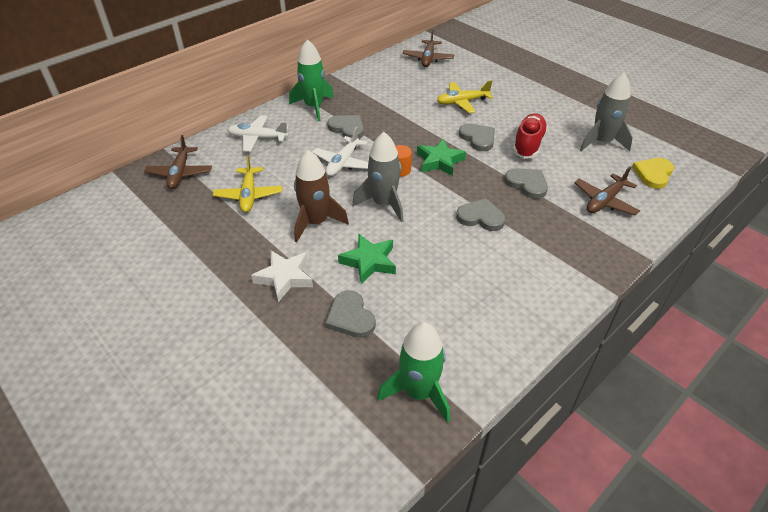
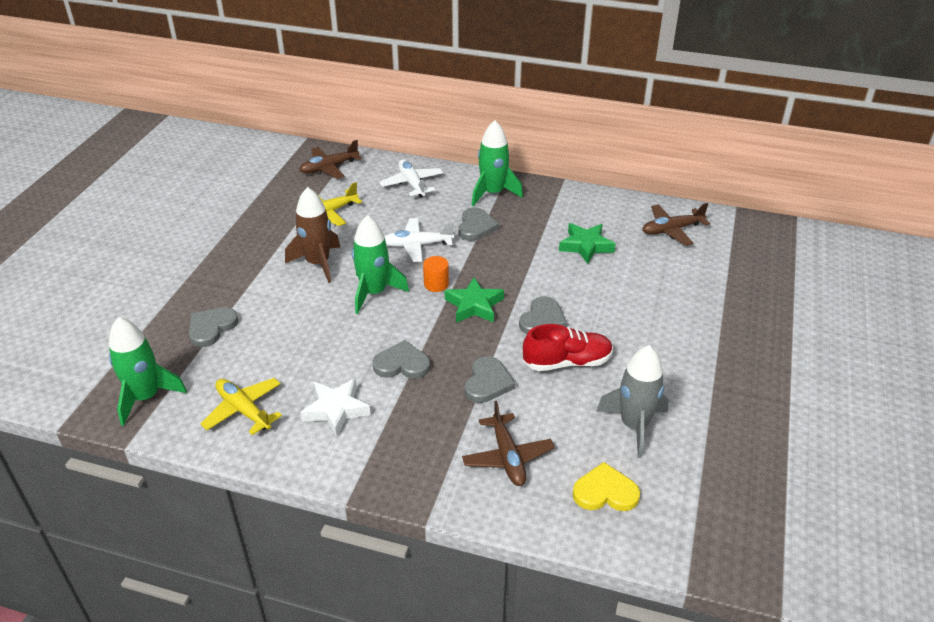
camera: 60 degrees right, 5 degrees down
white star [251,251,313,302] -> white star moved to [300,378,371,437]
green star [338,234,396,284] -> green star moved to [559,223,616,264]
grey rocket [352,132,403,222] -> green rocket [352,215,409,314]
yellow plane [437,80,493,113] -> yellow plane moved to [201,378,282,435]
grey heart [456,198,506,231] -> grey heart turned 75 degrees counterclockwise [373,340,430,379]
brown plane [574,167,640,215] -> brown plane turned 120 degrees counterclockwise [462,401,555,486]

